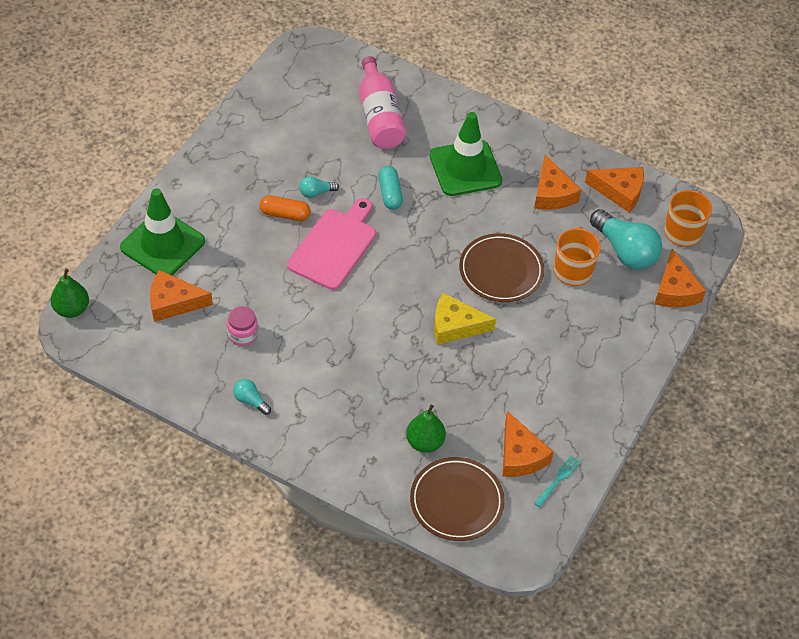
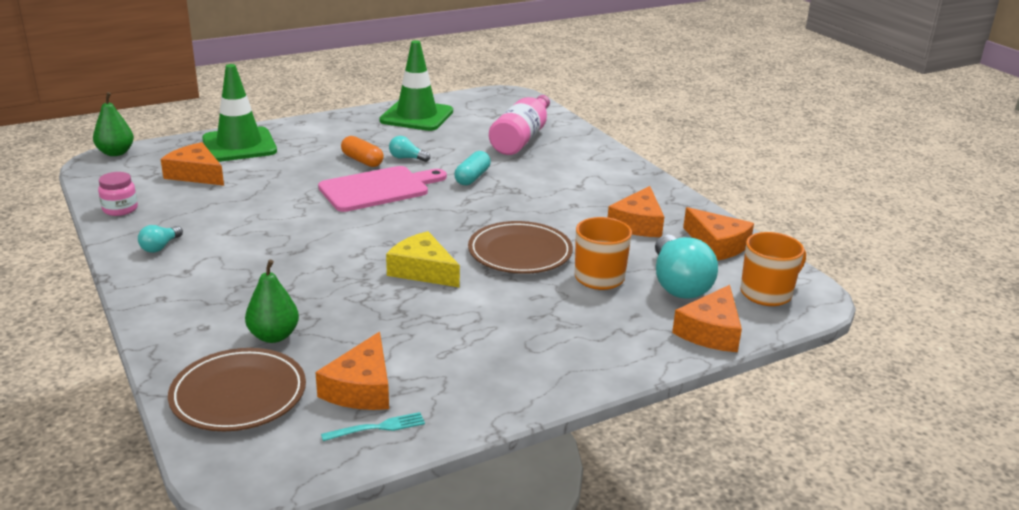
camera: 35 degrees right, 25 degrees down
pink jar [227,306,258,346] -> pink jar moved to [98,172,138,216]
turquoise light bulb [233,379,271,415] -> turquoise light bulb turned 135 degrees counterclockwise [138,225,183,253]
green traffic cone [429,112,502,196] -> green traffic cone moved to [379,40,453,131]

